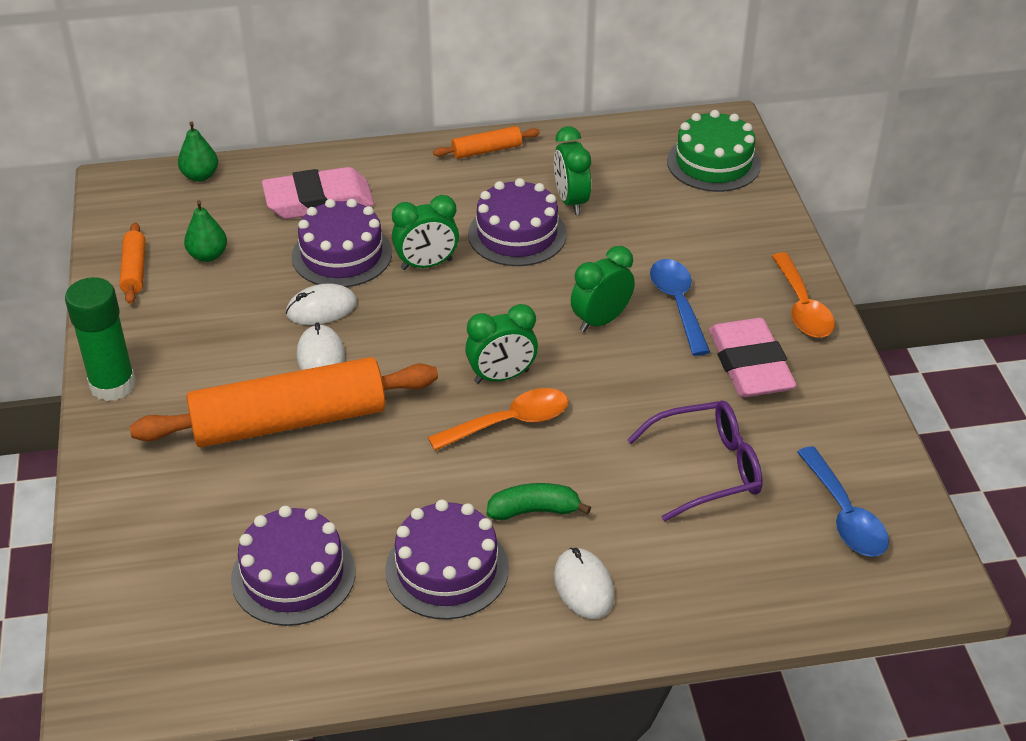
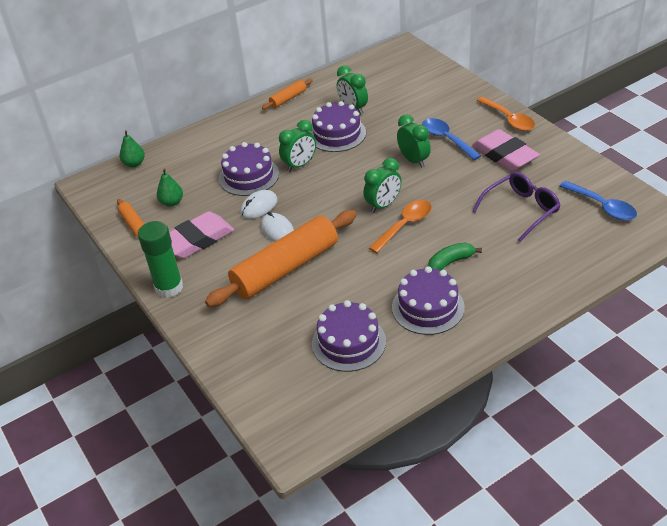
camera: 20 degrees left, 0 degrees up
pink eraser [262,167,374,219] -> pink eraser moved to [169,211,235,258]
white mouse [554,548,614,619] -> none
green clock [571,246,635,332] -> green clock turned 120 degrees clockwise [397,114,431,168]
green cake [667,110,761,192] -> none

